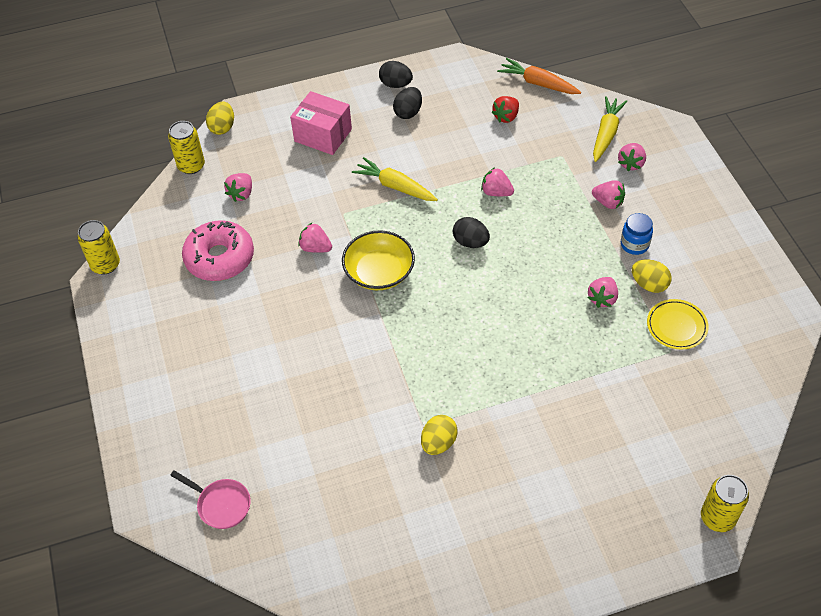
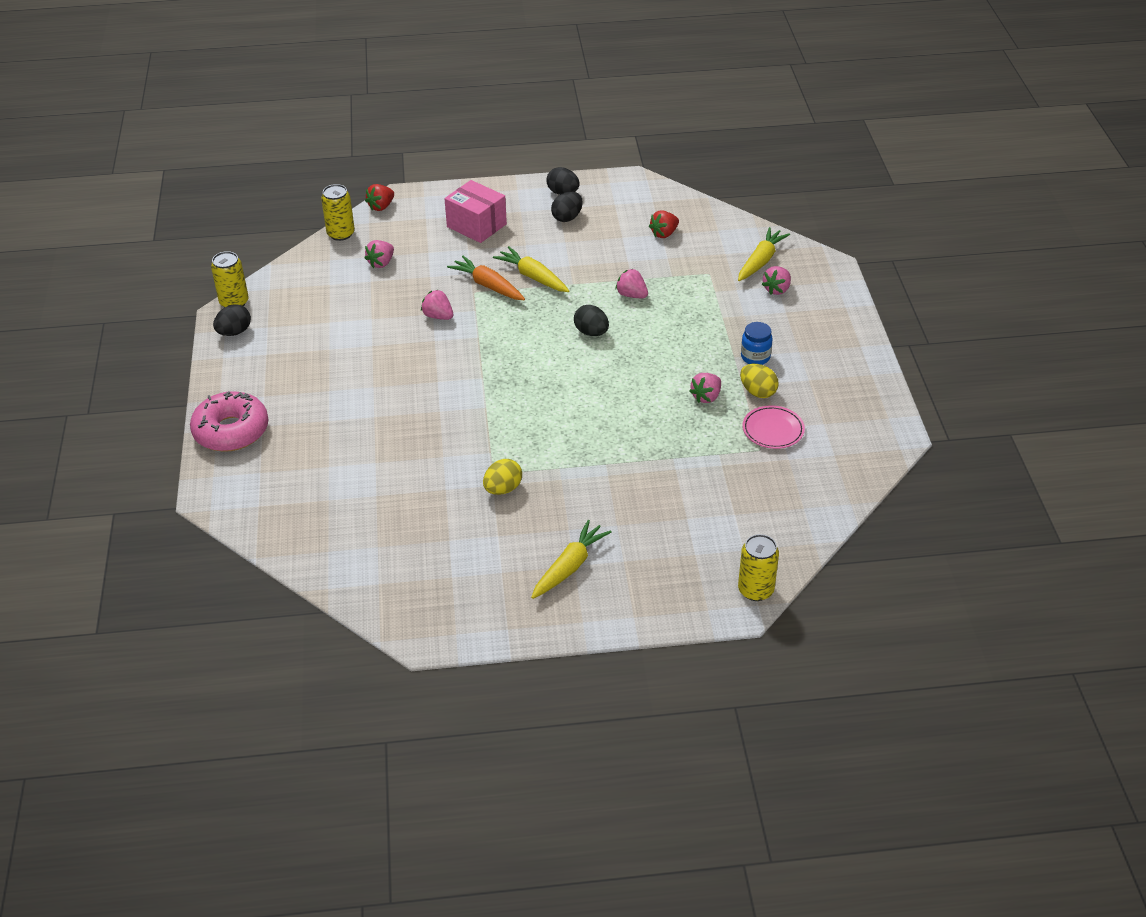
camera: 10 degrees right, 10 degrees down
pink pan [170,470,251,529] -> none
pink donut [182,220,254,281] -> pink donut moved to [190,391,269,452]
yellow egg [206,101,234,135] -> red strawberry [365,184,394,211]
yellow bowl [342,230,415,290] -> none
orange carrot [497,58,581,94] -> orange carrot moved to [447,256,525,300]
pink strawberry [592,180,625,209] -> none
yellow plate [647,299,709,349] -> pink plate [742,405,805,449]
none -> black egg [213,304,251,336]
none -> yellow carrot [531,520,611,599]

